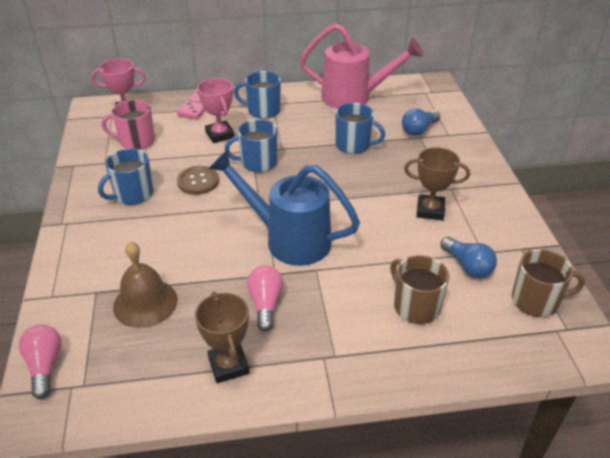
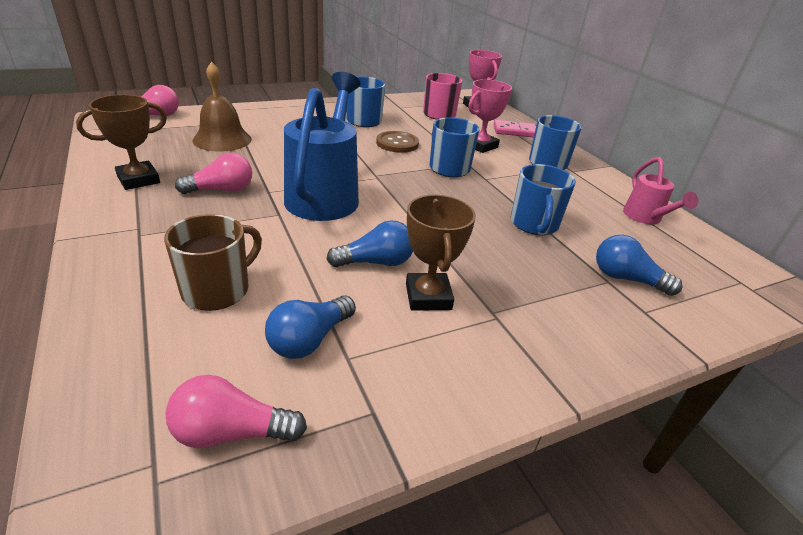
camera: 70 degrees right, 5 degrees down
pink watering can [300,23,423,108] -> pink watering can [623,157,699,224], size x0.53
brown mug [512,249,585,317] -> pink light bulb [166,375,307,448]
none -> blue light bulb [326,220,413,267]

